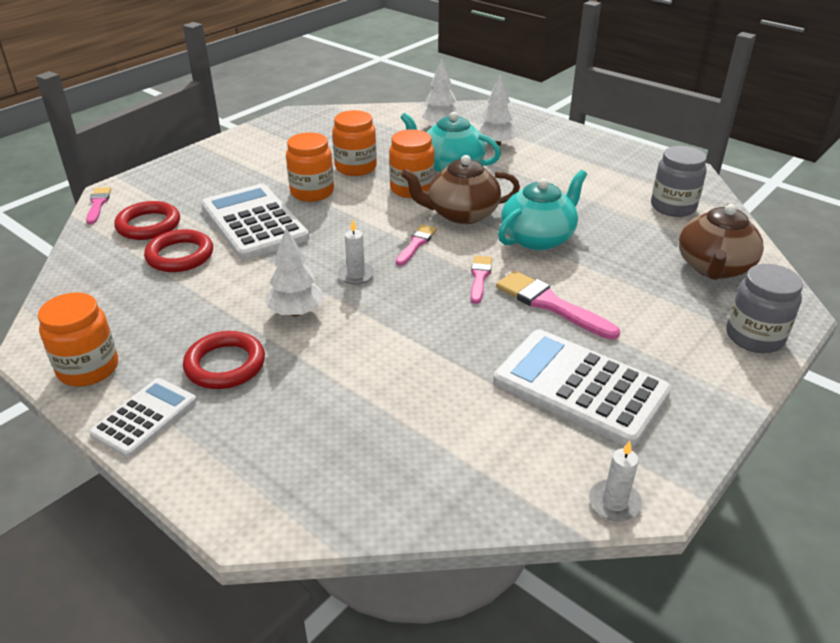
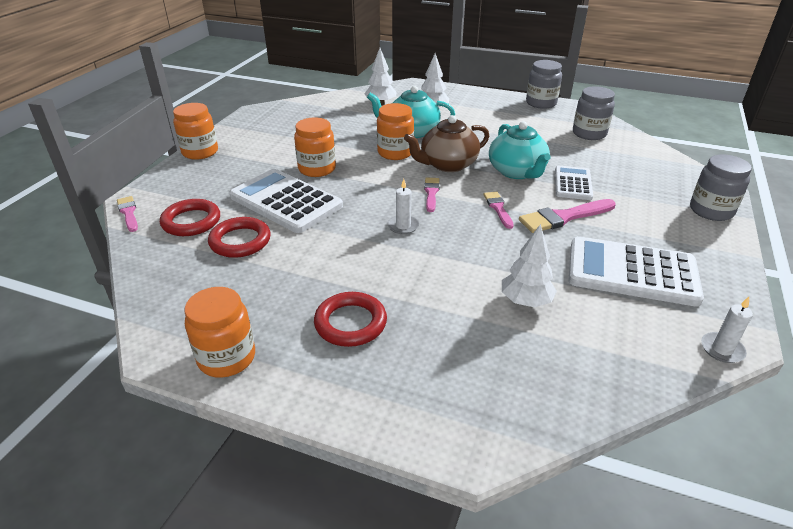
camera: 20 degrees left, 0 degrees up
white calculator [89,378,197,457] -> white calculator moved to [555,166,593,200]
white tree [266,228,324,316] -> white tree moved to [502,224,557,307]
orange jar [332,110,377,176] -> orange jar moved to [173,103,218,160]
pink brush [496,271,620,340] -> pink brush turned 45 degrees counterclockwise [519,199,616,233]
turquoise teapot [498,170,587,251] -> turquoise teapot turned 135 degrees clockwise [489,121,551,179]
brown teapot [679,203,764,280] -> none
none -> grey jar [526,60,562,109]

